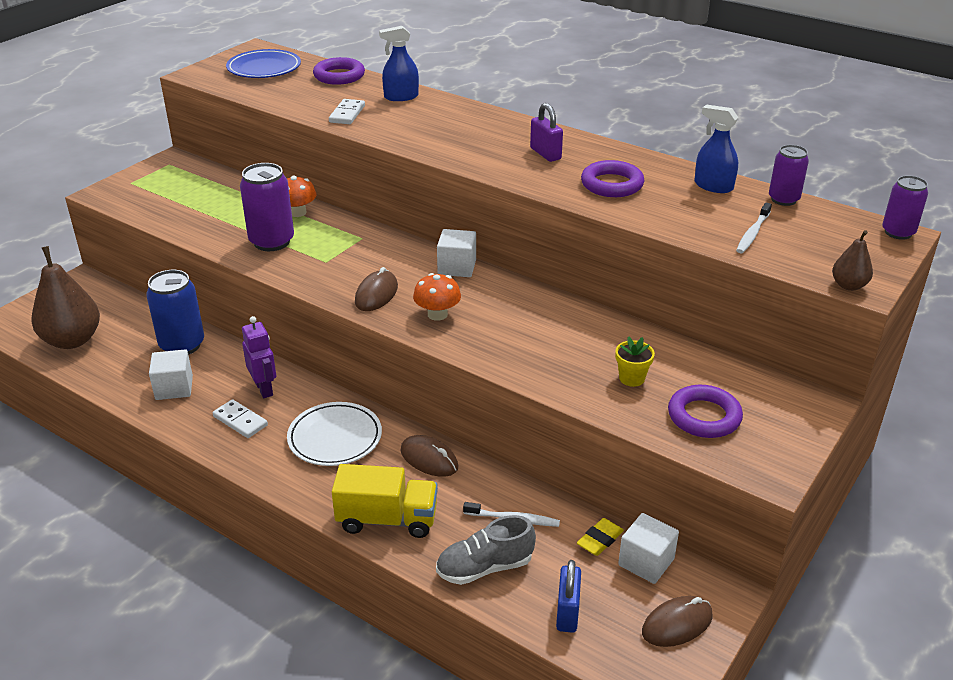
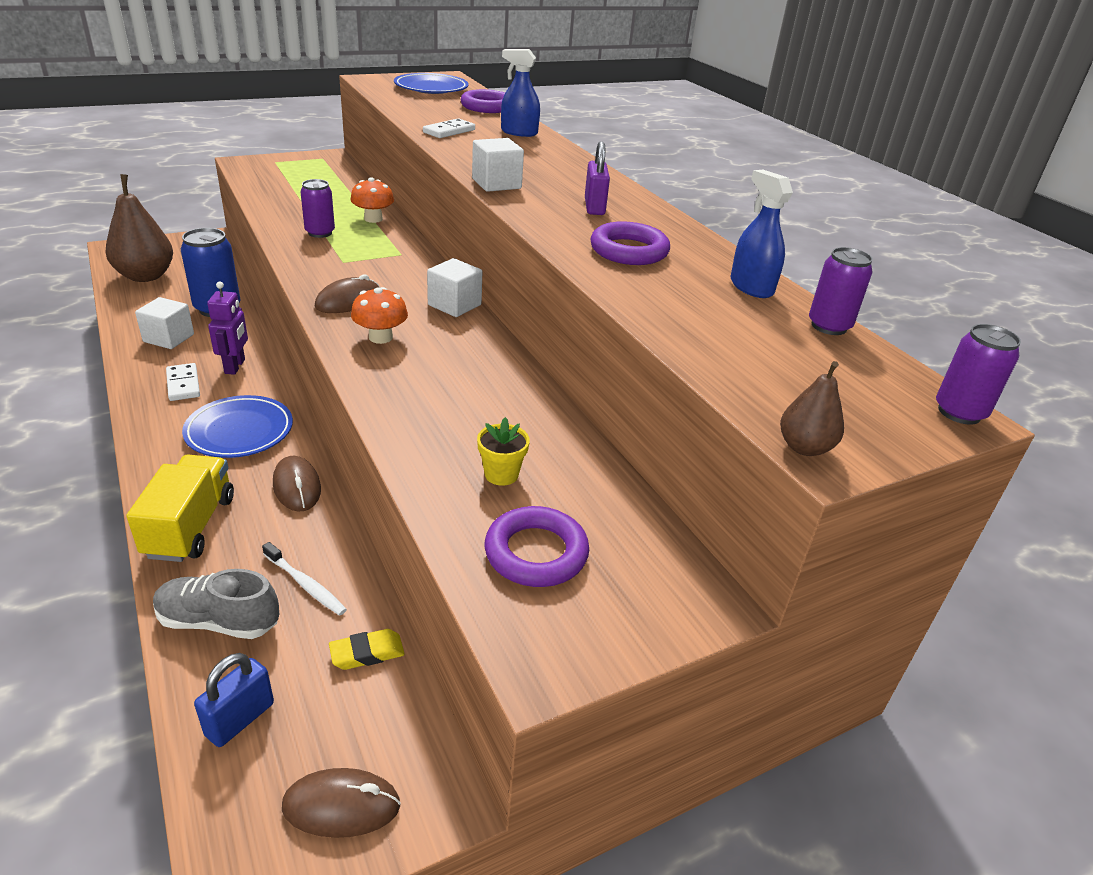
camera: 25 degrees right, 0 degrees up
purple can [240,163,294,251] -> purple can [300,179,335,238], size x0.62
white plate [287,402,382,466] -> blue plate [182,395,293,458]
yellow truck [332,464,438,538] -> yellow truck turned 120 degrees counterclockwise [126,455,234,562]
white cube [618,513,679,584] -> white cube moved to [472,138,524,192]
white toothbrush [736,203,772,253] -> none

